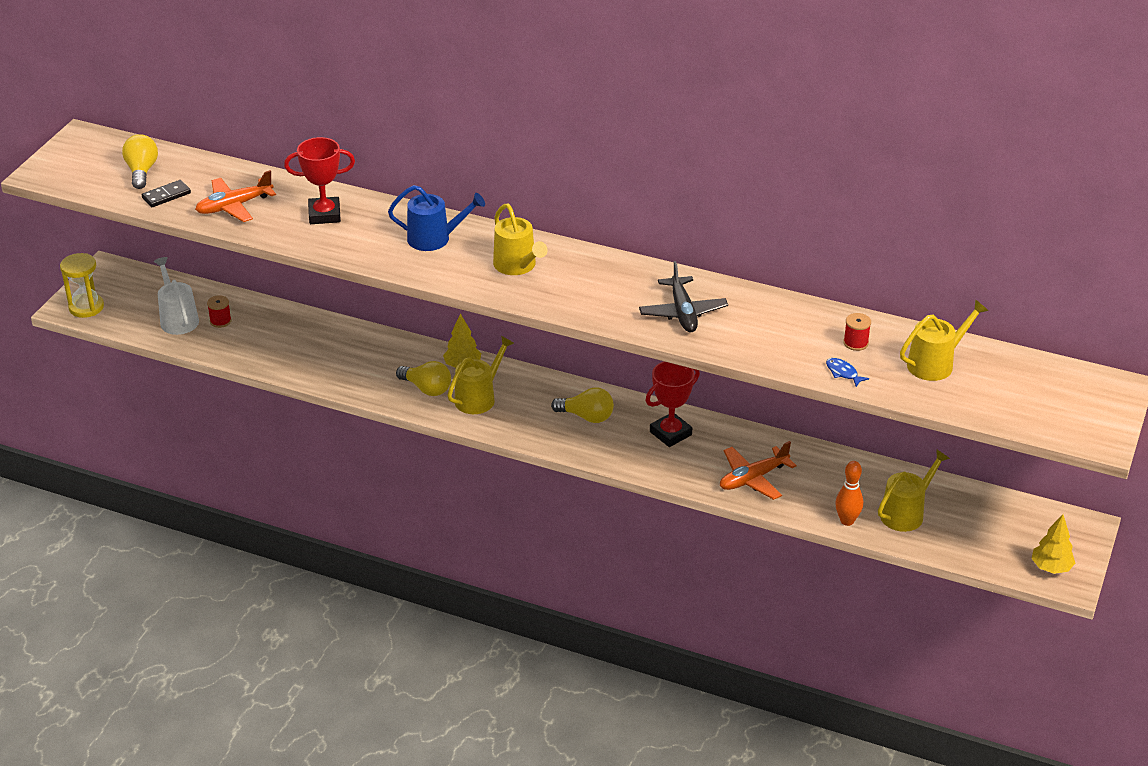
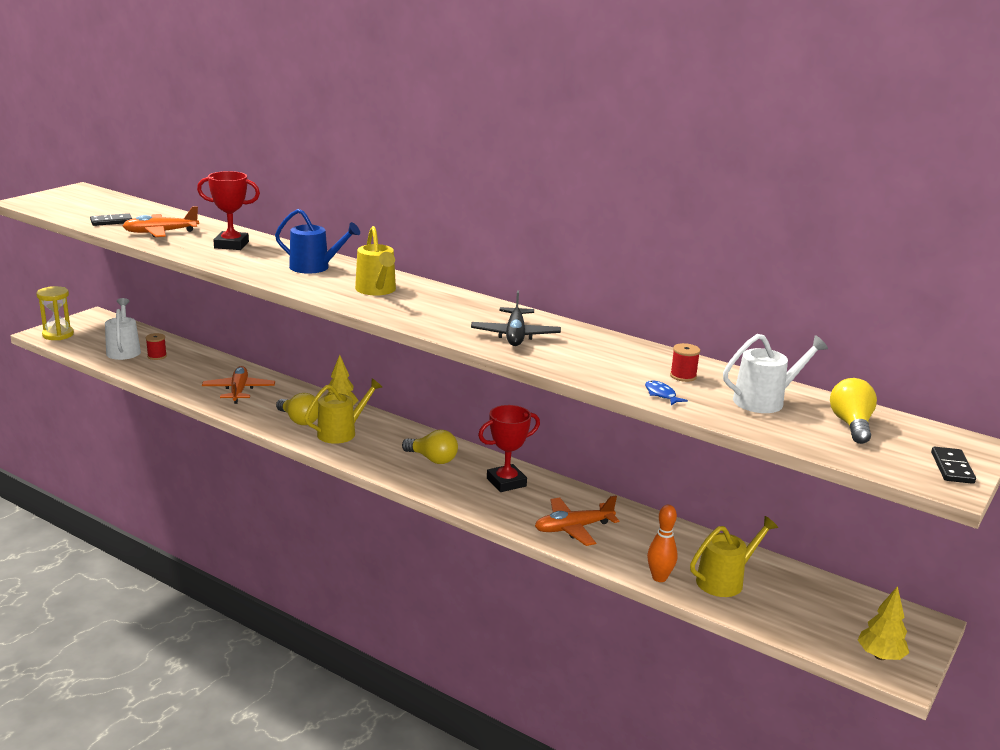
camera: 10 degrees right, 15 degrees down
yellow light bulb [122,134,158,189] -> yellow light bulb moved to [830,378,877,444]
yellow watering can [900,300,988,381] -> white watering can [723,334,828,413]
none -> orange plane [202,366,275,404]
none -> black domino [931,447,976,484]

